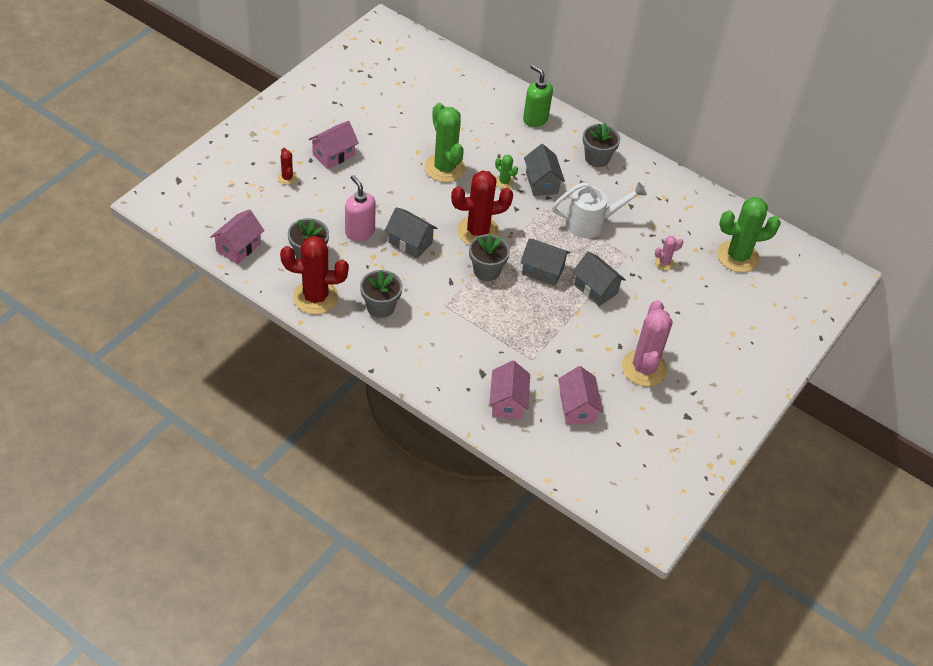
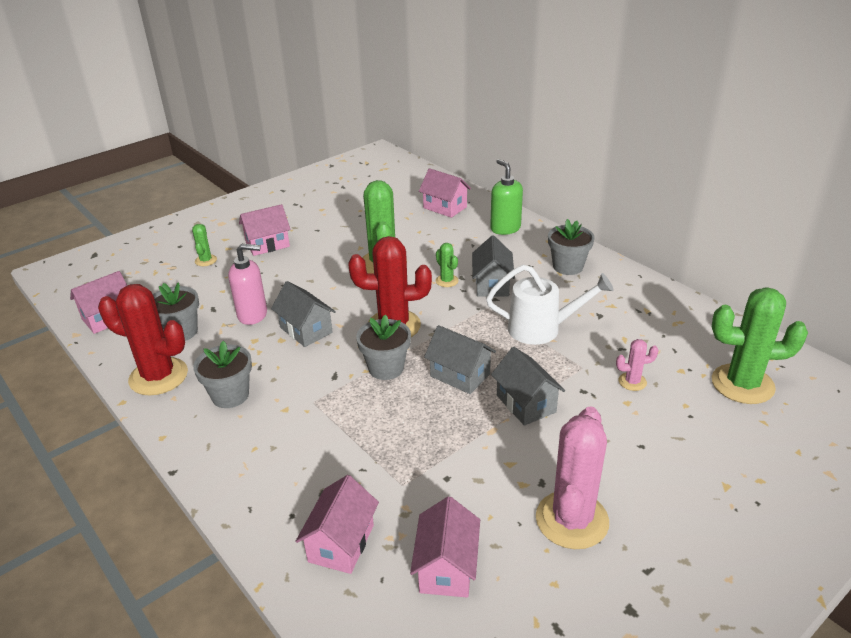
camera: 20 degrees right, 15 degrees down
red cactus [278,148,297,185] -> green cactus [192,224,217,266]
pink soap dispenser [345,175,376,241] -> pink soap dispenser turned 105 degrees clockwise [228,244,267,325]
none -> pink house [419,168,471,218]

